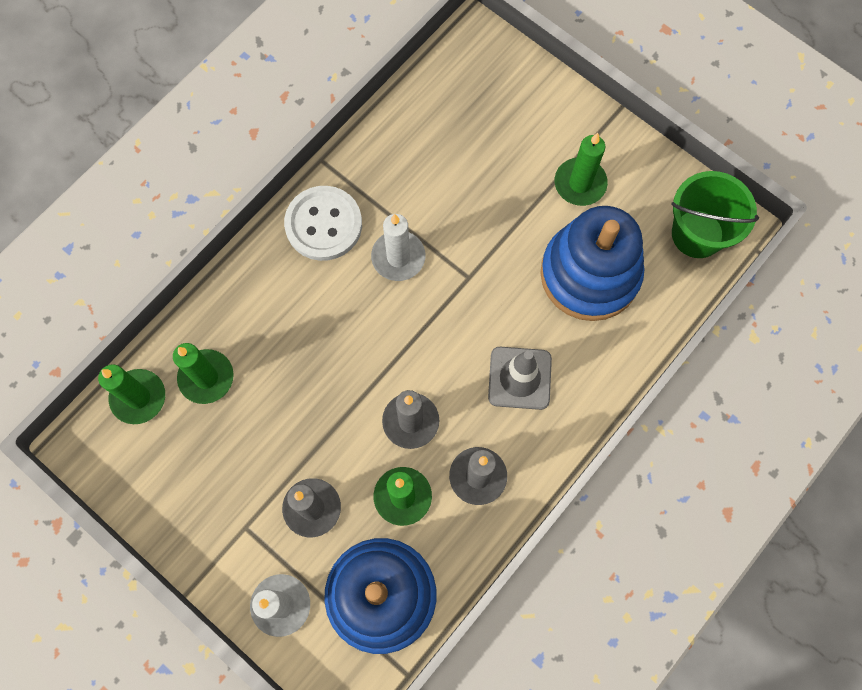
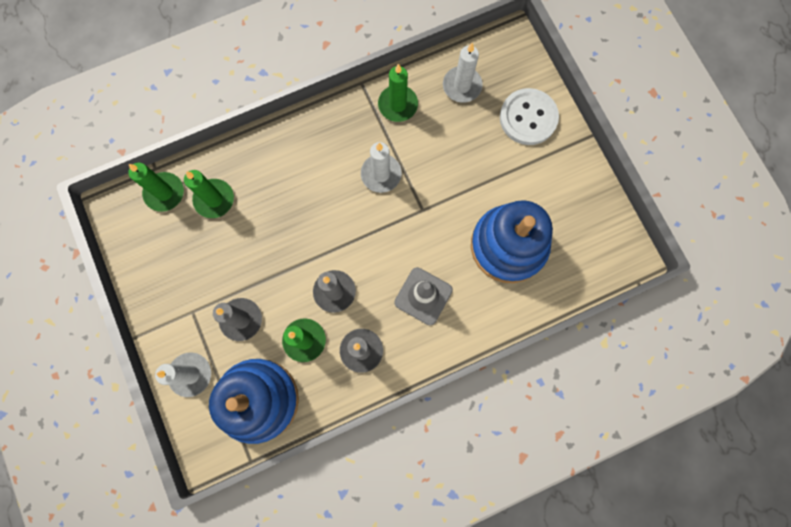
camera: 25 degrees right, 5 degrees up
white button [284,186,362,261] -> white button moved to [500,88,559,145]
green candle [555,133,608,206] -> green candle moved to [378,64,418,122]
green bucket [671,171,759,258] -> none
none -> white candle [443,43,483,103]

